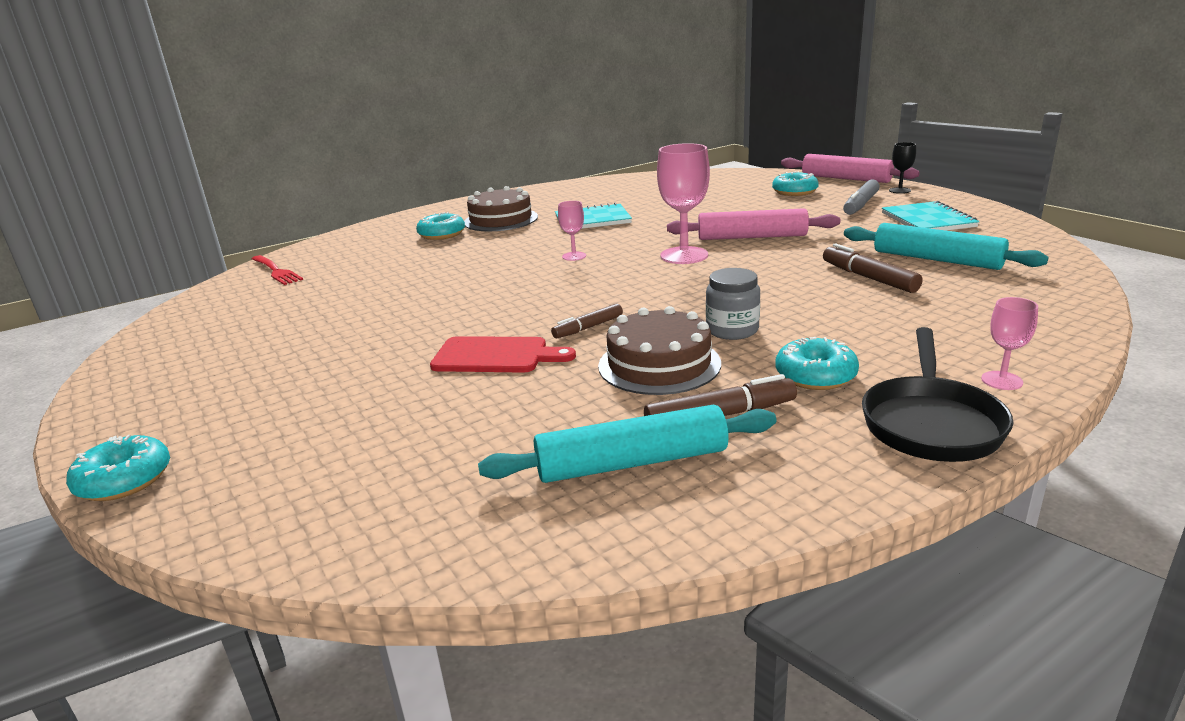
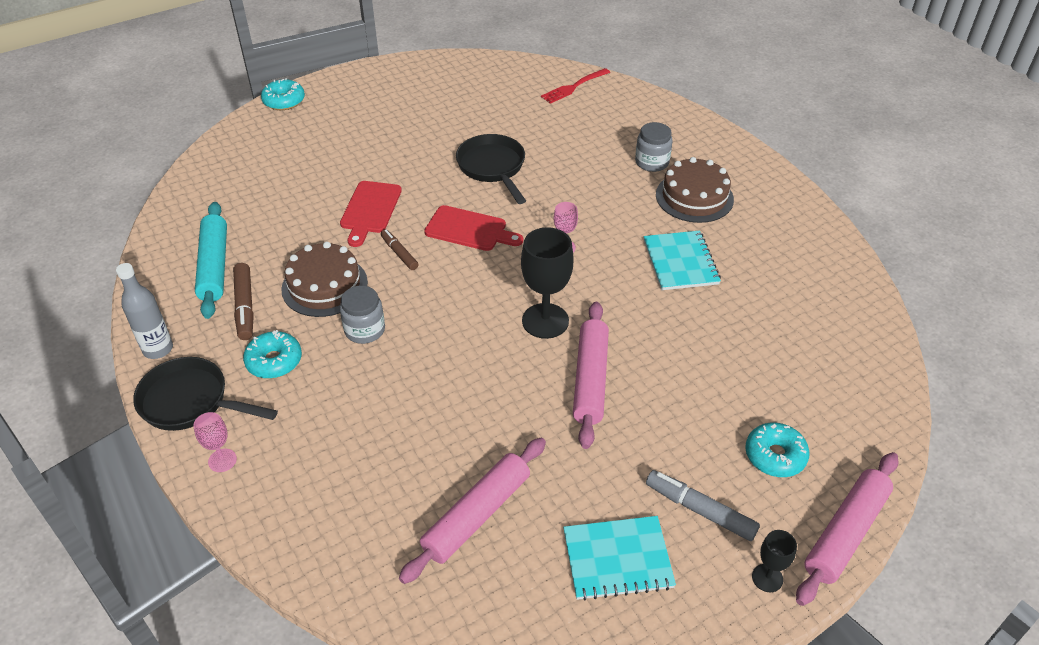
camera: 90 degrees right, 20 degrees up
turquoise donut [416,212,465,240] -> grey jar [635,122,673,172]
pink goblet [657,143,710,264] -> black goblet [521,227,574,339]
brown marker [823,243,922,293] -> none
turquoise rolling pin [844,223,1048,270] -> pink rolling pin [399,438,546,584]
none -> grey bottle [116,263,173,359]
none -> red cutting board [424,205,523,251]
none -> black pan [456,134,526,204]

